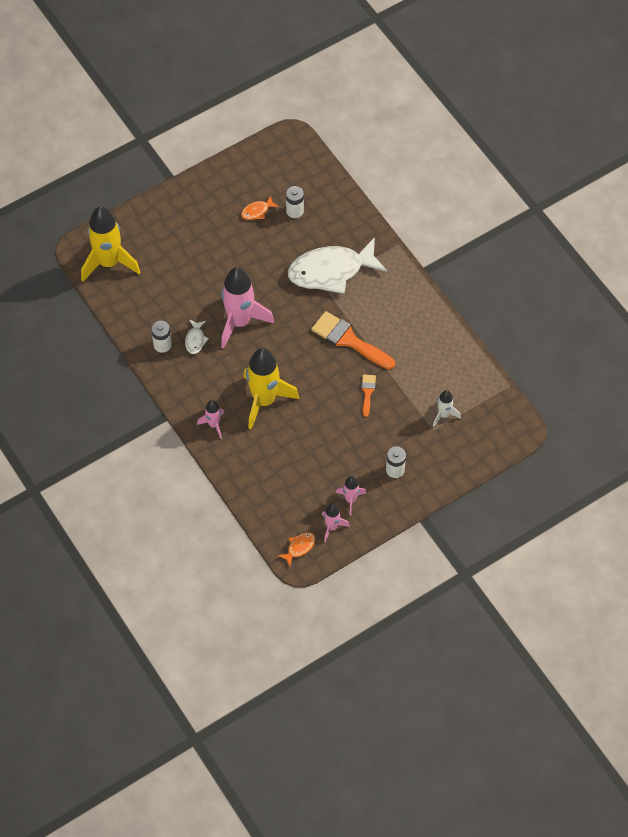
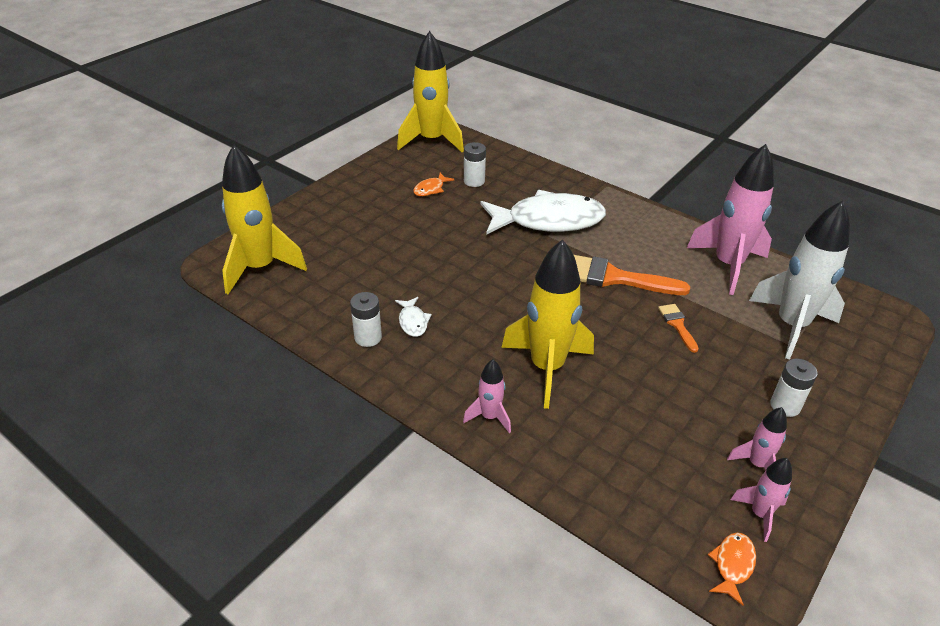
camera: 20 degrees left, 20 degrees down
pink rocket [221,267,274,348] -> pink rocket moved to [687,144,774,295]
white fish [288,237,387,294] -> white fish turned 150 degrees counterclockwise [480,190,606,235]
white rocket [433,390,461,427] -> white rocket [749,200,850,359], size x2.06
none -> yellow rocket [397,31,464,152]

